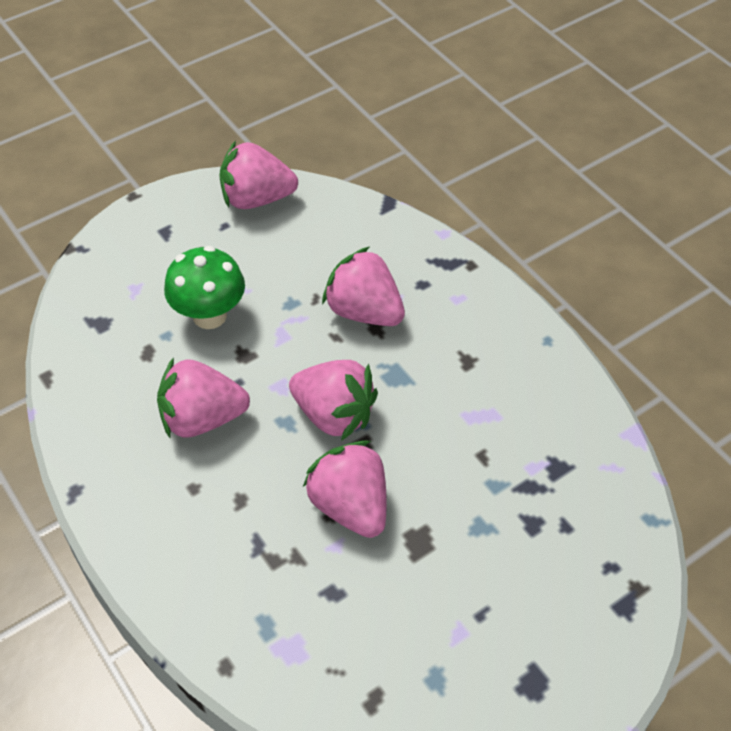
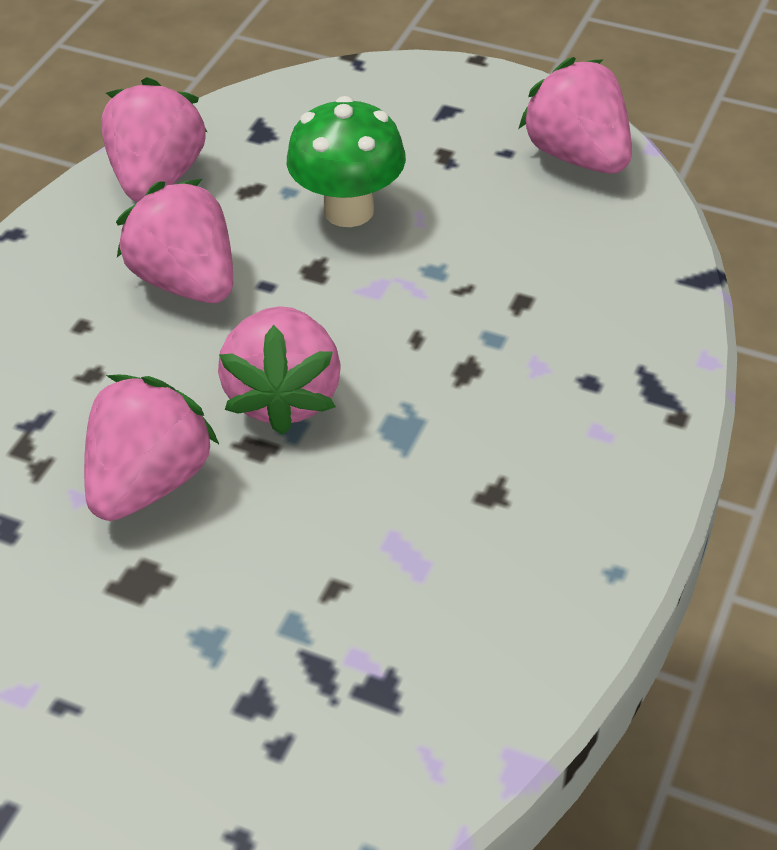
camera: 60 degrees right, 5 degrees down
pink strawberry [322,247,405,326] -> pink strawberry moved to [101,77,207,202]

